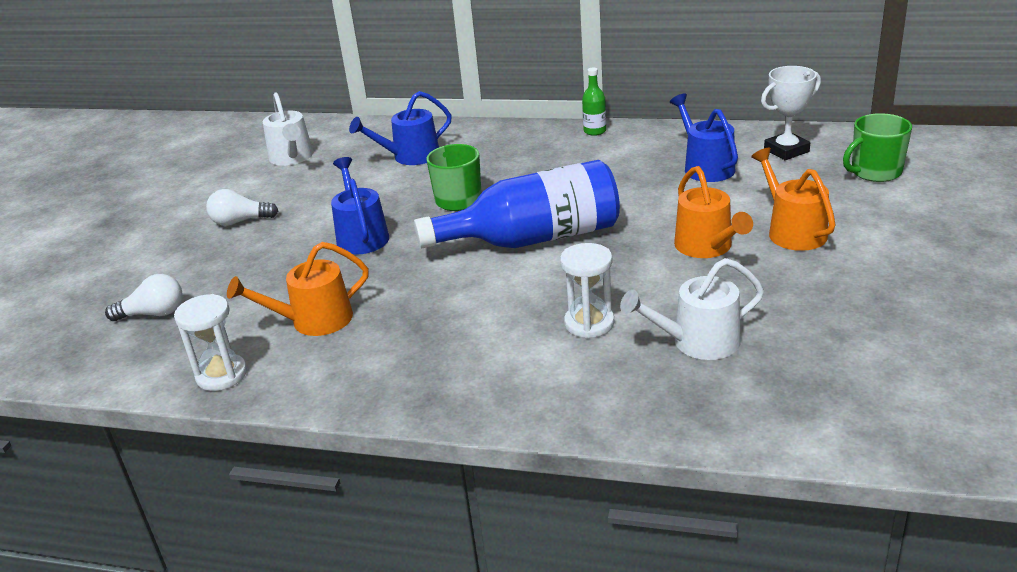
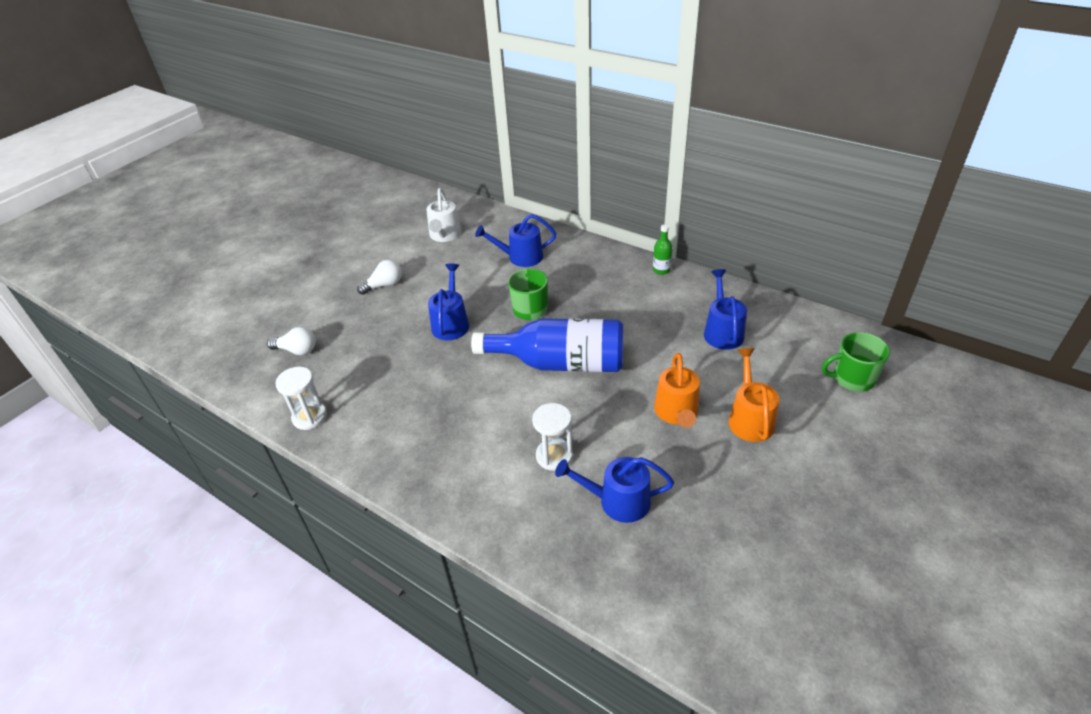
camera: 20 degrees right, 10 degrees up
white light bulb [206,189,278,226] -> white light bulb turned 135 degrees clockwise [357,260,402,295]
orange watering can [227,242,369,336] -> none
white watering can [620,258,764,360] -> blue watering can [555,457,674,523]
white trophy [761,66,821,160] -> none

